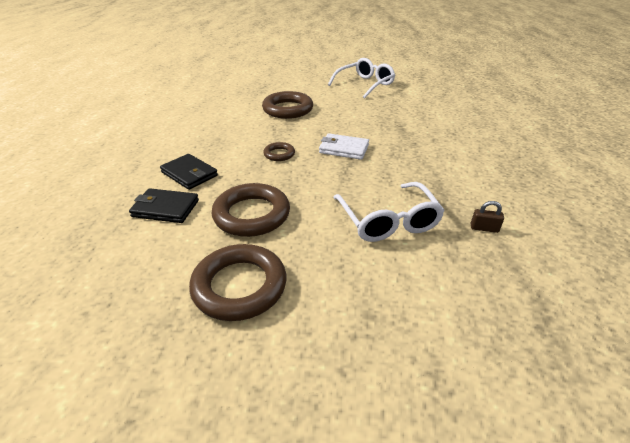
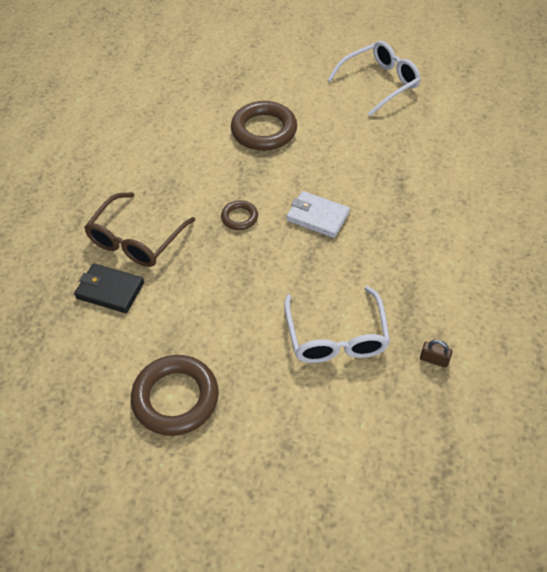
camera: 10 degrees right, 15 degrees up
black wallet [160,154,218,190] -> brown glasses [84,192,195,267]
brown ring [212,183,290,237] -> none

